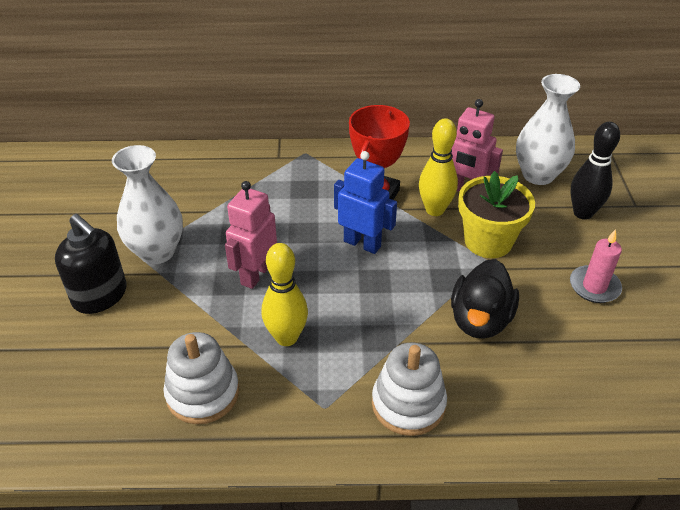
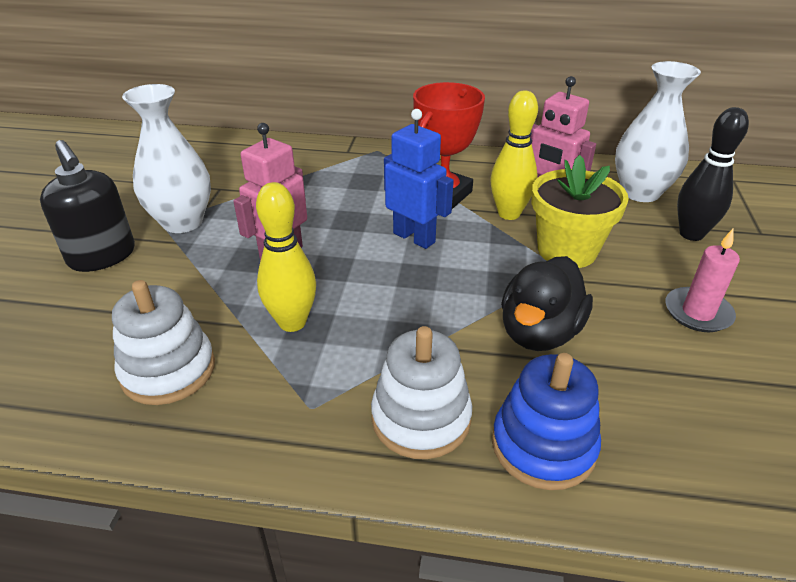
camera: 10 degrees right, 5 degrees down
none -> blue stacking toy [492,353,601,490]

